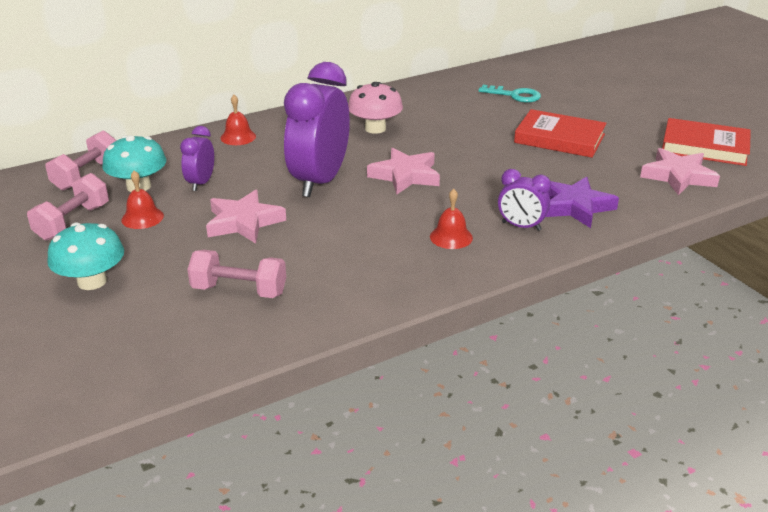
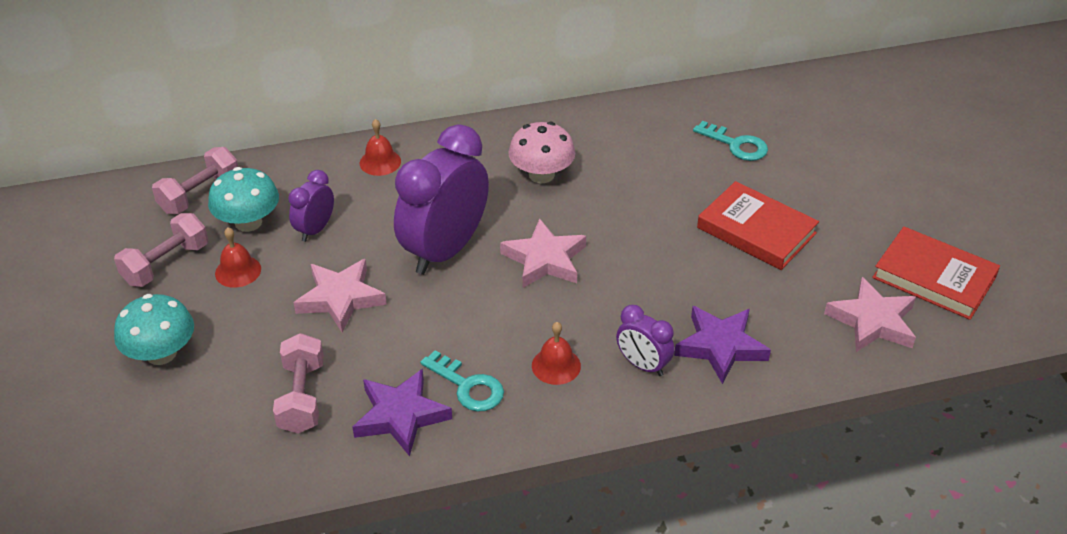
camera: 15 degrees right, 10 degrees up
pink dumbbell [187,250,286,298] -> pink dumbbell turned 60 degrees clockwise [273,333,324,434]
none -> purple star [353,369,452,456]
none -> turquoise key [420,350,504,412]

